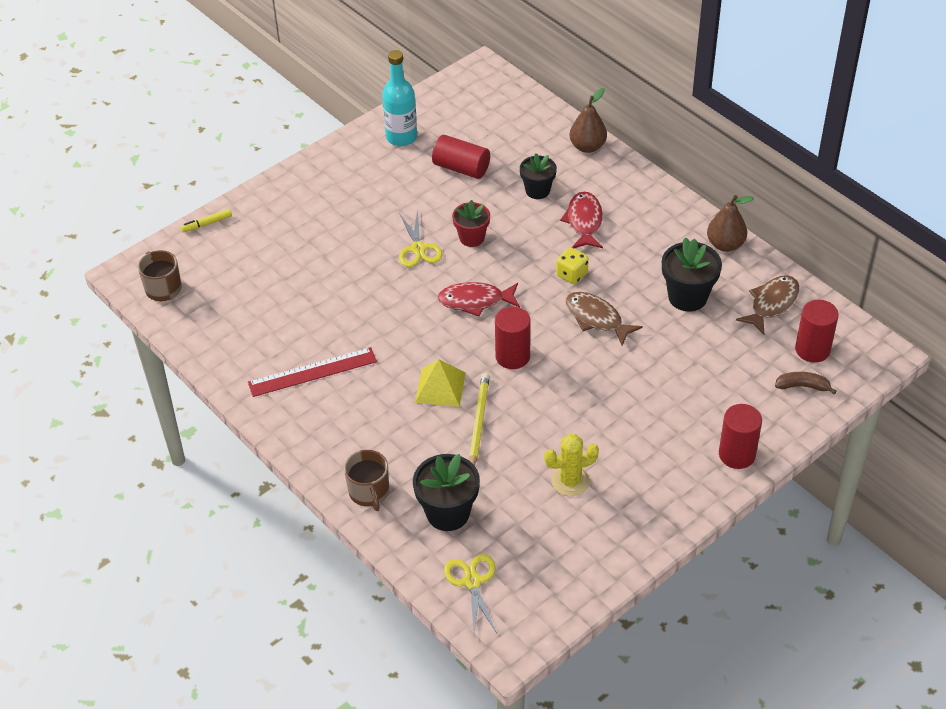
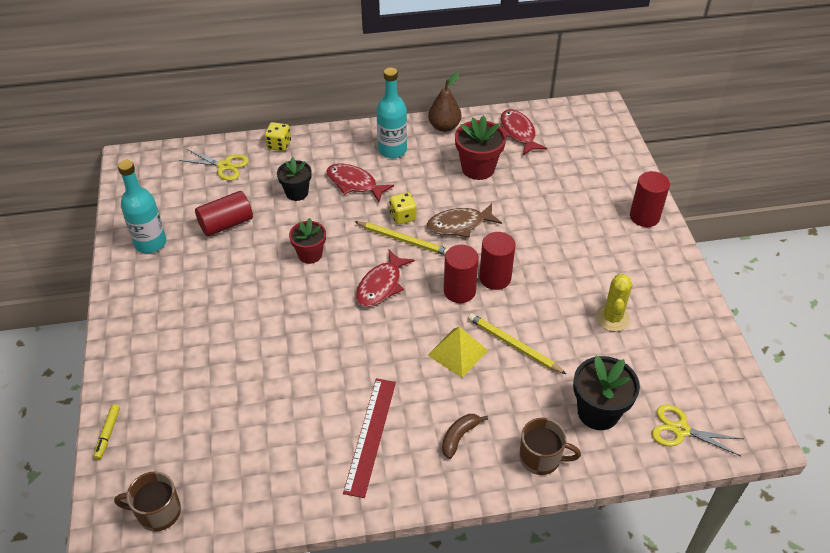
camera: 60 degrees left, 0 degrees up
yellow scissors [399,209,443,267] -> yellow scissors moved to [179,149,249,181]
brown pear [570,88,607,153] -> yellow dice [265,122,291,151]
black flower pot [662,237,722,312] -> red flower pot [455,116,506,180]
brown fish [736,275,799,335] -> red fish [501,109,547,155]
brown banana [775,372,837,394] -> brown banana moved to [442,414,488,459]
red cylinder [795,300,839,363] -> red cylinder moved to [479,232,516,290]
none -> yellow pencil [354,221,448,255]
none -> turquoise bottle [377,68,407,158]

